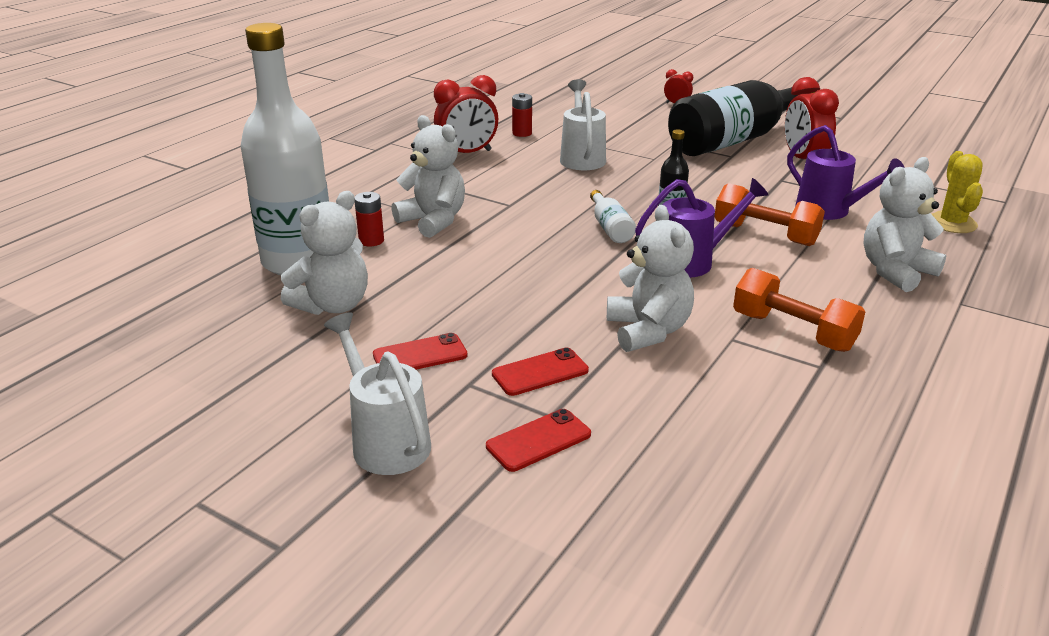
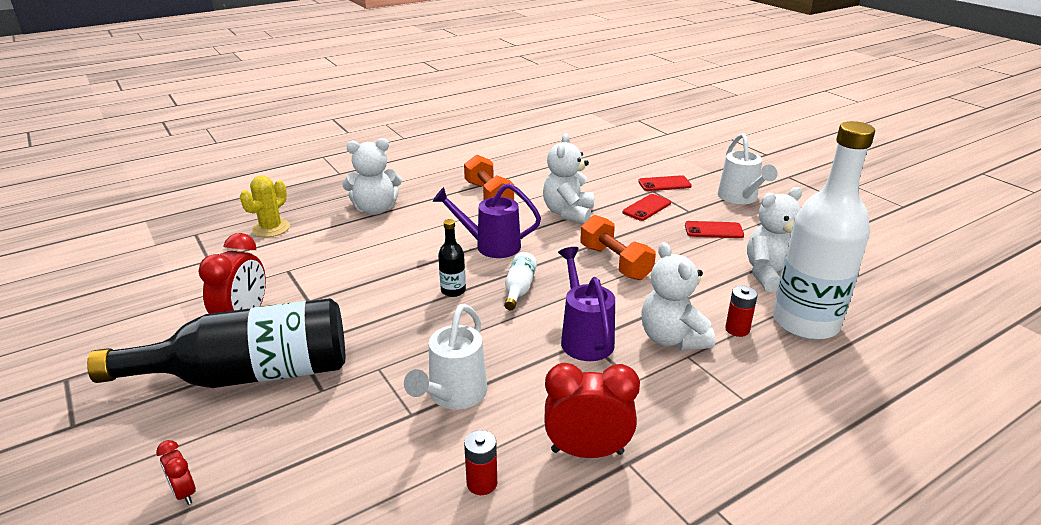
camera: 155 degrees left, 0 degrees up
red phone [492,347,589,396] -> red phone turned 45 degrees counterclockwise [622,194,671,221]
orange dumbbell [715,183,825,246] -> orange dumbbell moved to [580,215,656,280]
purple watering can [787,125,905,220] -> purple watering can moved to [558,247,615,361]

